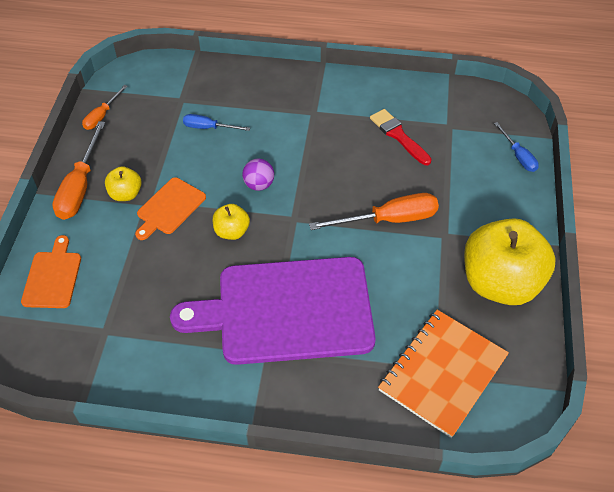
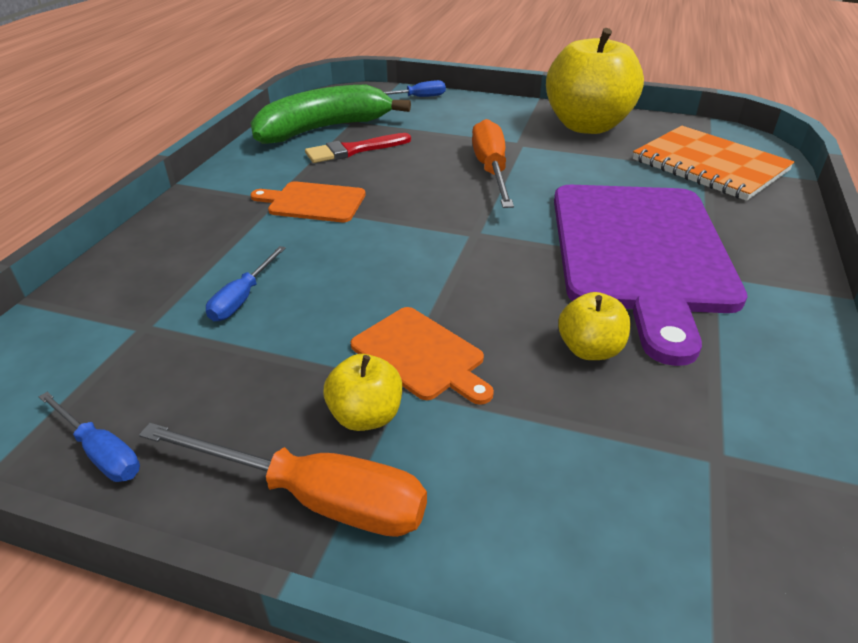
camera: 80 degrees left, 15 degrees down
orange cutting board [21,235,81,308] -> orange cutting board moved to [250,181,366,222]
orange screwdriver [82,85,128,130] -> blue screwdriver [39,392,140,482]
yellow apple [213,204,250,240] -> yellow apple moved to [558,292,630,360]
purple ball [242,159,274,191] -> none
none -> green banana [250,85,411,144]

